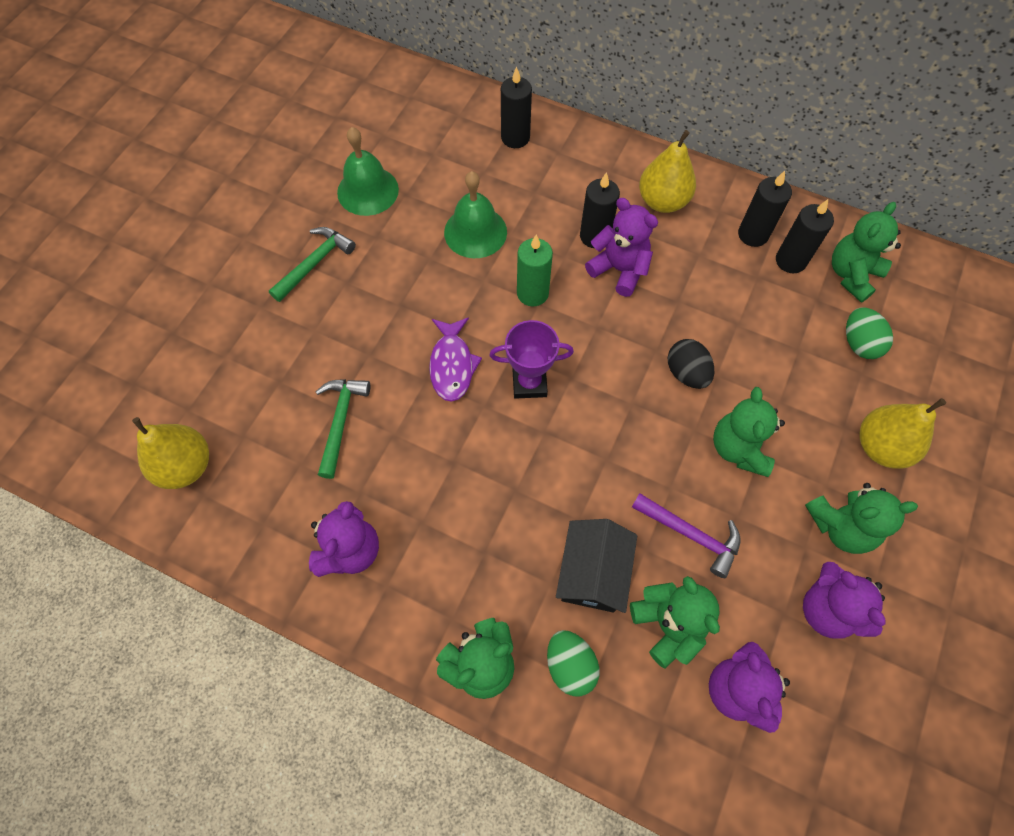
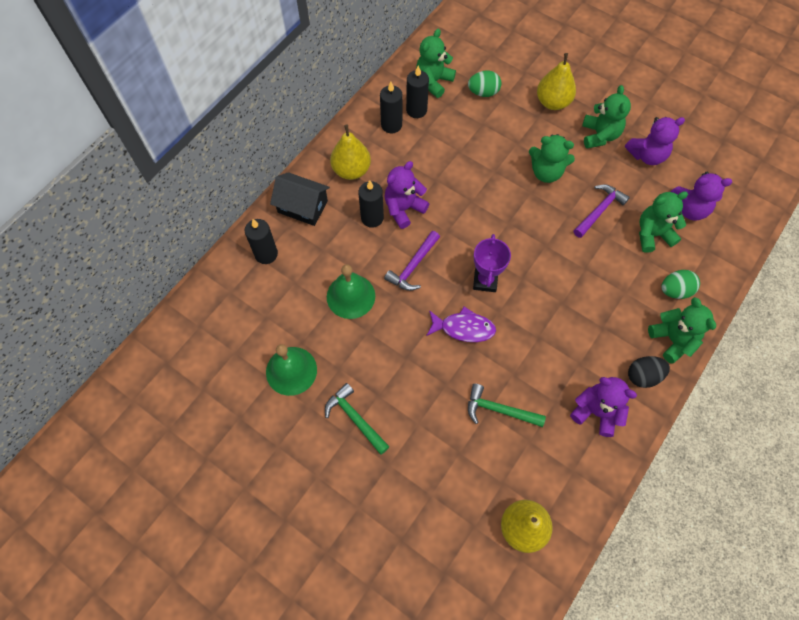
camera: 80 degrees left, 0 degrees up
green candle [517,235,553,307] -> purple hammer [384,231,440,291]
black house [556,519,637,613] -> black house moved to [270,172,330,226]
black egg [668,339,714,389] -> black egg moved to [628,356,670,388]
green teddy bear [832,202,901,303] -> green teddy bear turned 75 degrees clockwise [416,29,456,98]

